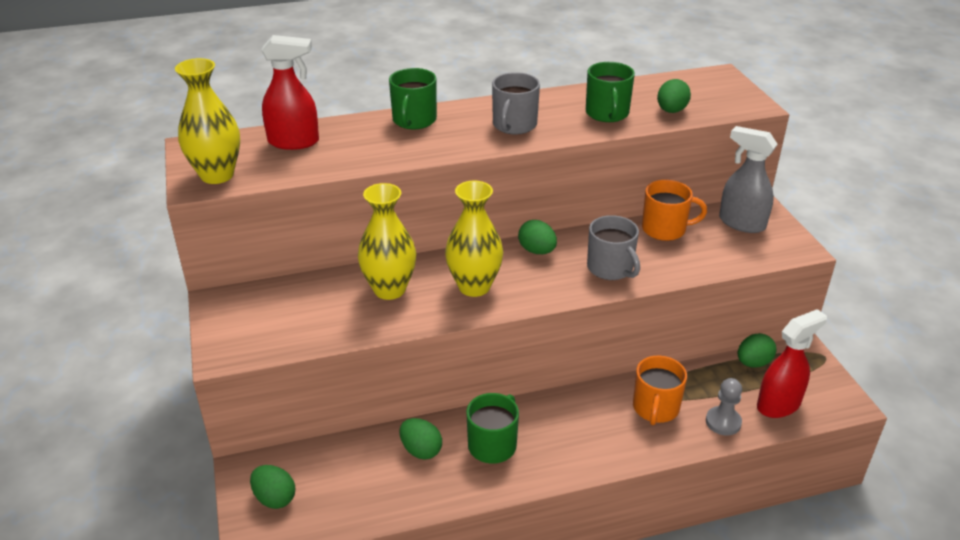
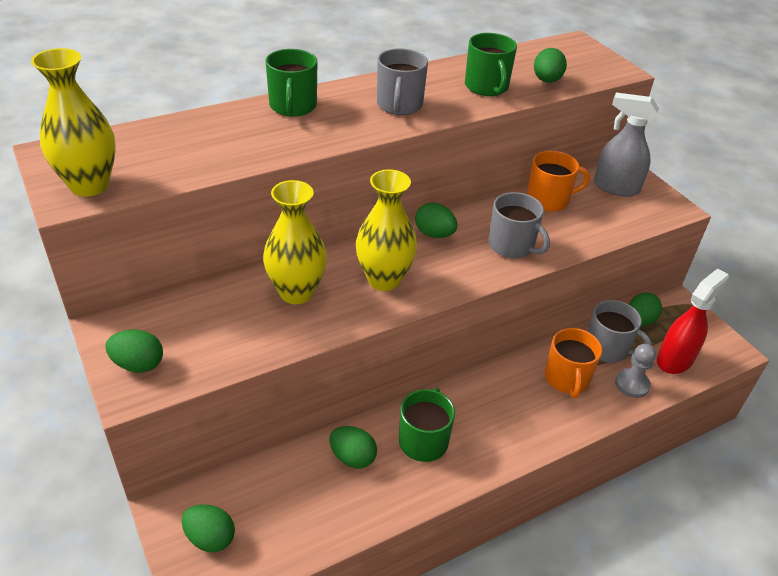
camera: 15 degrees left, 5 degrees up
red spray bottle [261,35,319,150] -> none
none -> green egg [105,329,163,373]
none -> grey mug [587,300,652,363]

